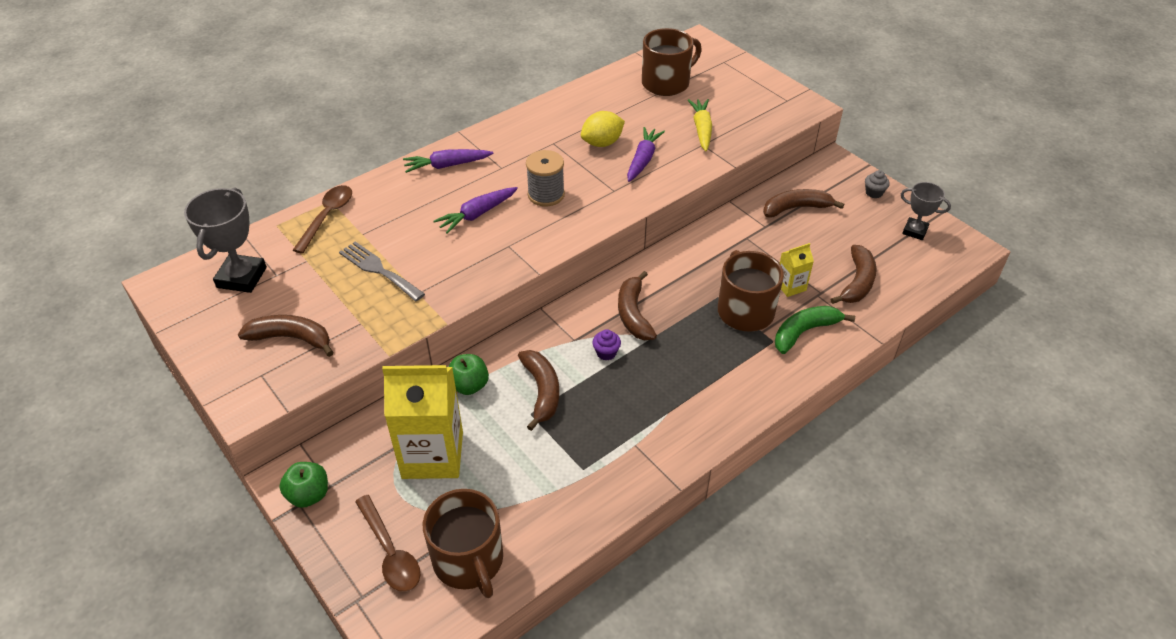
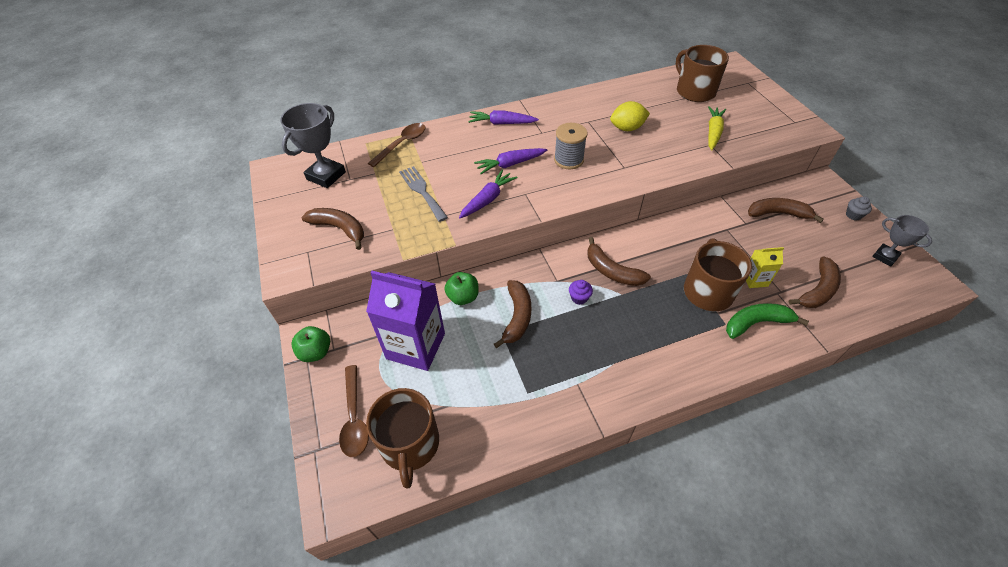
camera: 20 degrees right, 5 degrees up
yellow carton [382,365,463,479] -> purple carton [366,271,445,371]
brown banana [618,271,657,340] -> brown banana turned 60 degrees counterclockwise [587,237,651,286]
purple carrot [627,127,665,182] -> purple carrot moved to [459,170,517,218]
brown mug [642,28,702,96] -> brown mug turned 105 degrees counterclockwise [676,45,729,102]

